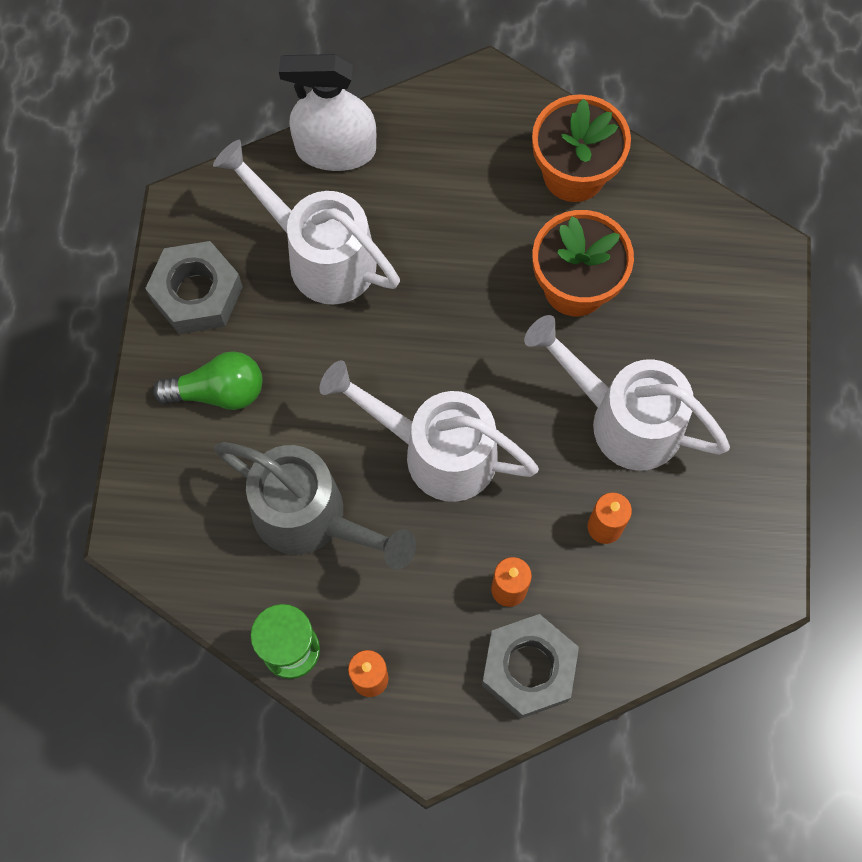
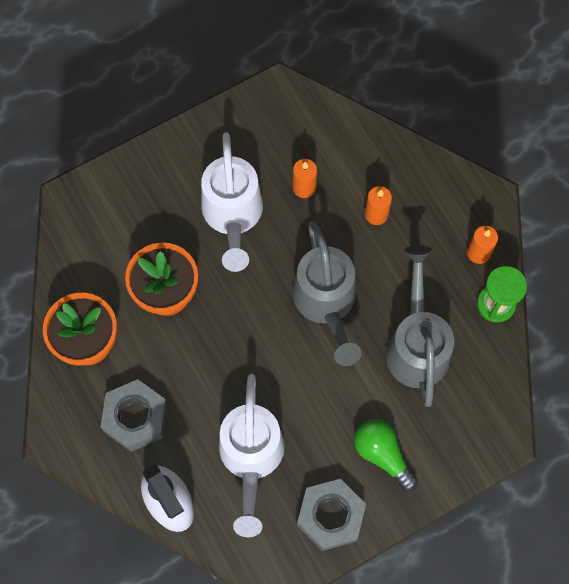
camera: 125 degrees left, 0 degrees up
white watering can [319,360,539,502] -> grey watering can [293,221,362,366]
grey nut [482,614,579,719] -> grey nut moved to [101,379,167,452]

